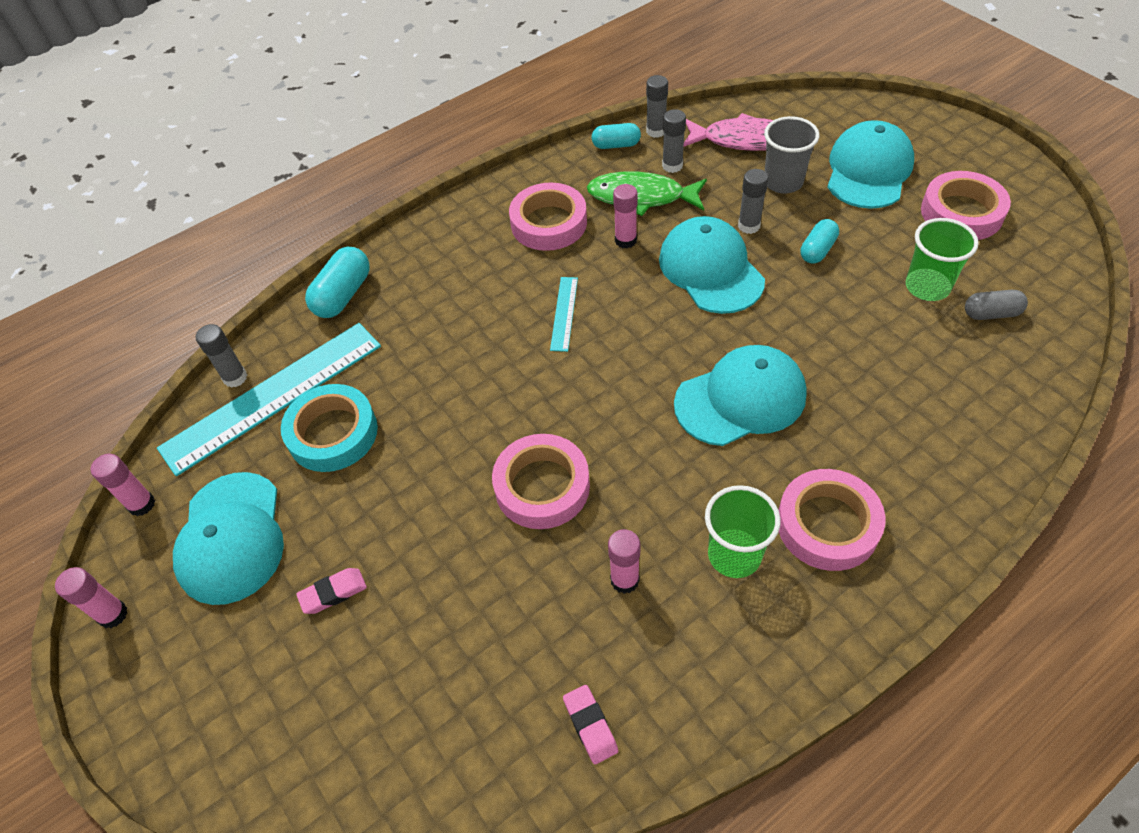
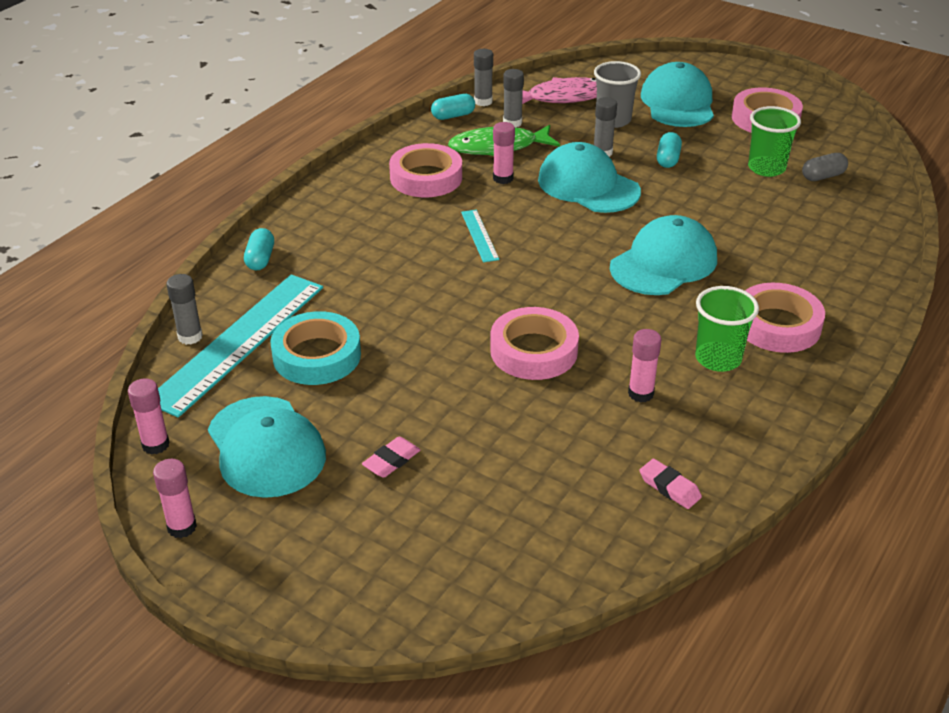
camera: 25 degrees left, 15 degrees down
turquoise capsule [305,247,370,318] -> turquoise capsule [244,228,274,270], size x0.65

